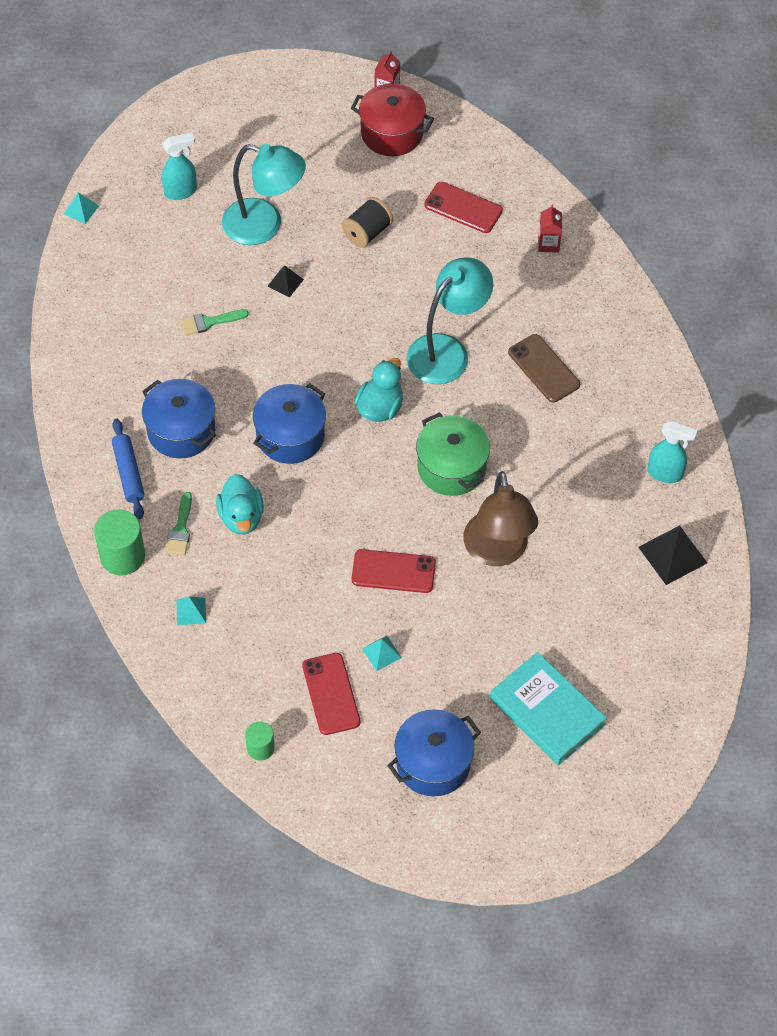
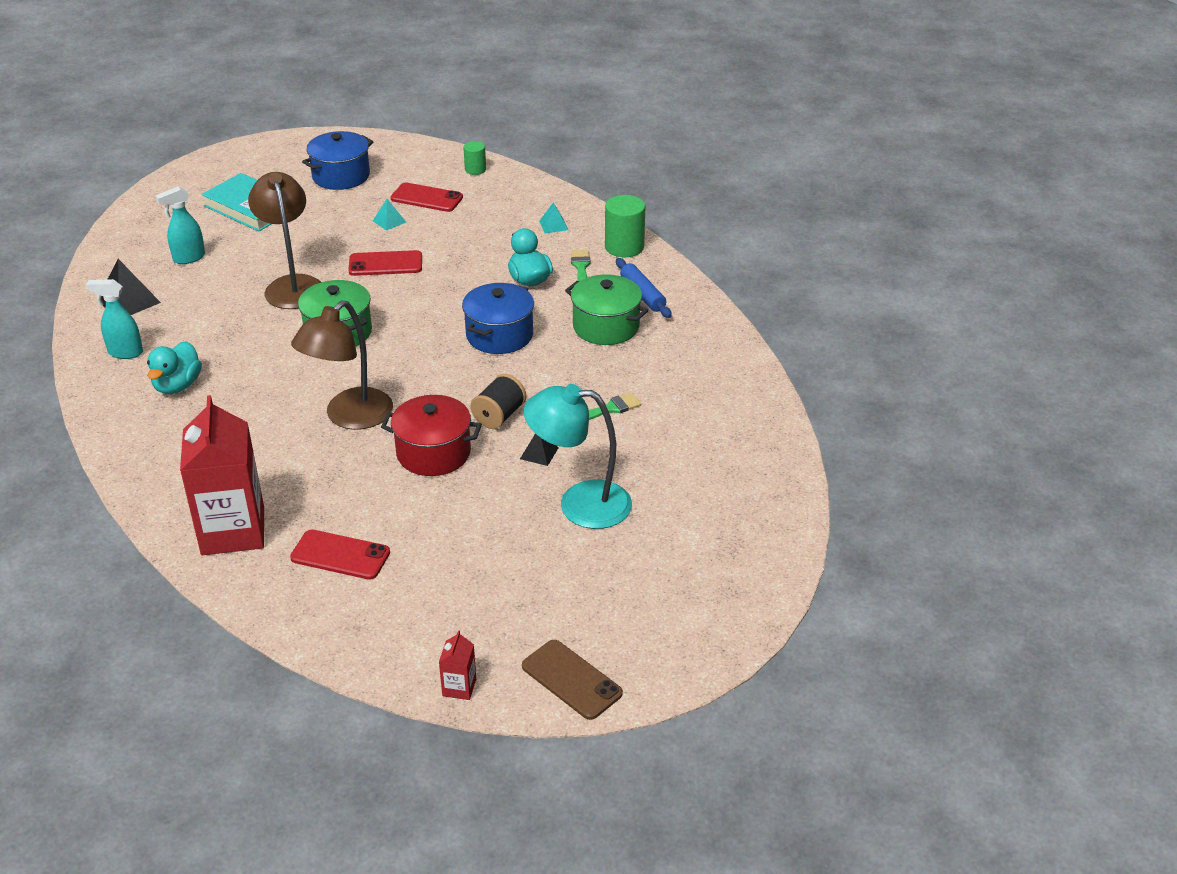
camera: 170 degrees right, 20 degrees down
turquoise pyramid [64,192,99,224] -> none
blue pot [142,379,216,458] -> green pot [565,274,649,345]
turquoise spray bottle [162,132,197,200] -> turquoise spray bottle moved to [155,187,205,264]
red phone [302,653,360,735] -> red phone turned 45 degrees counterclockwise [391,182,463,212]
black spool [342,197,393,248] -> black spool moved to [470,374,526,429]
red pot [351,83,434,156] -> red pot moved to [381,395,482,476]
turquoise duck [354,358,403,422] -> turquoise duck moved to [147,341,202,394]
turquoise lamp [407,257,493,384] -> brown lamp [291,300,393,430]
brown phone [508,334,580,403] -> brown phone moved to [522,640,623,720]
red carton [538,204,562,252] -> red carton [180,395,264,555], size x2.43

